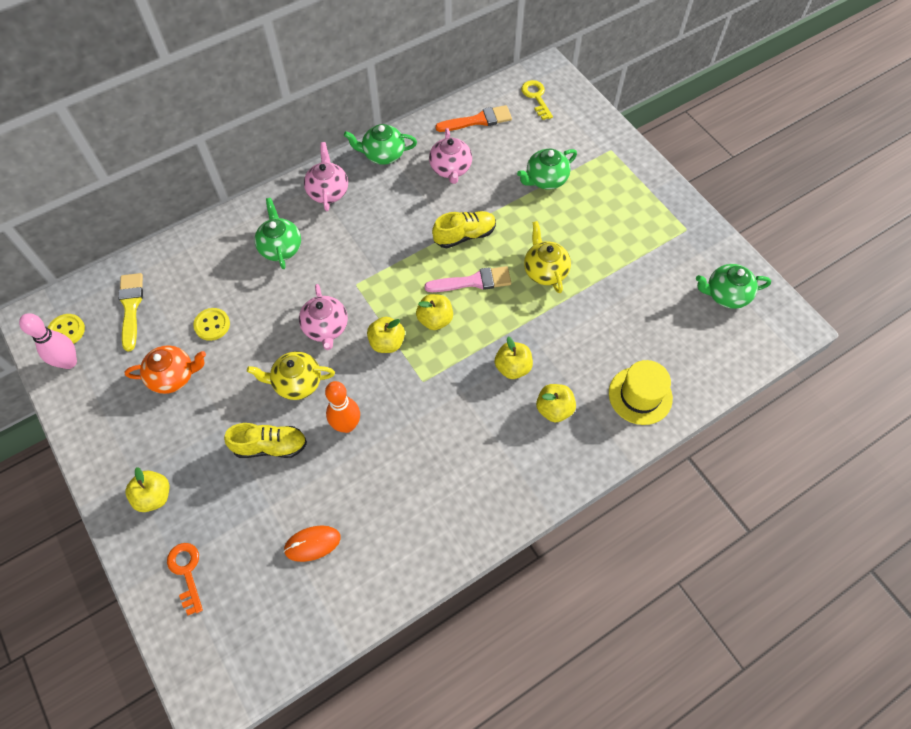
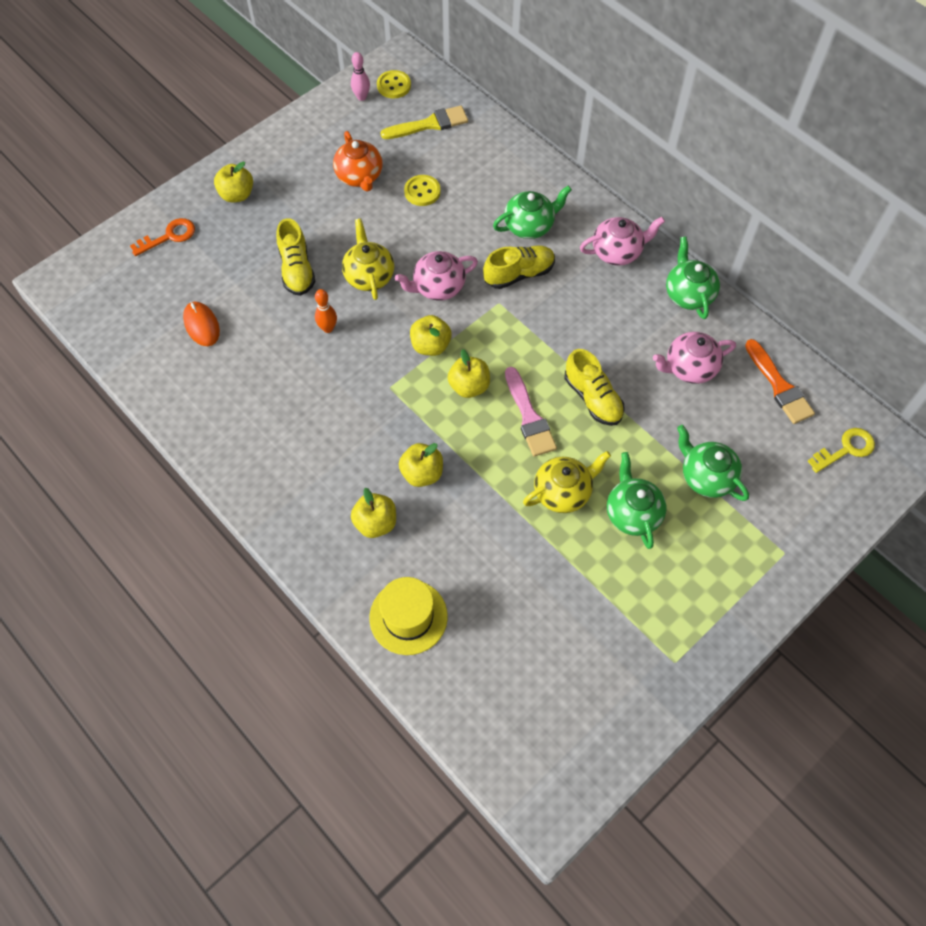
camera: 80 degrees right, 0 degrees up
pink bowling pin [19,313,77,369] -> pink bowling pin [351,52,370,101], size x0.64
orange bowling pin [325,381,360,433] -> orange bowling pin [315,289,337,333], size x0.64
green teapot [696,264,771,309] -> green teapot moved to [607,452,666,549]
none -> yellow shoe [483,245,555,289]

